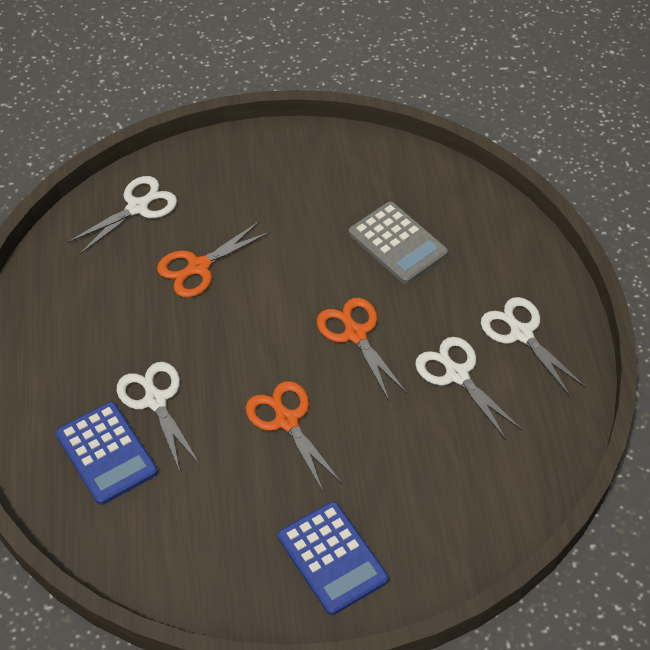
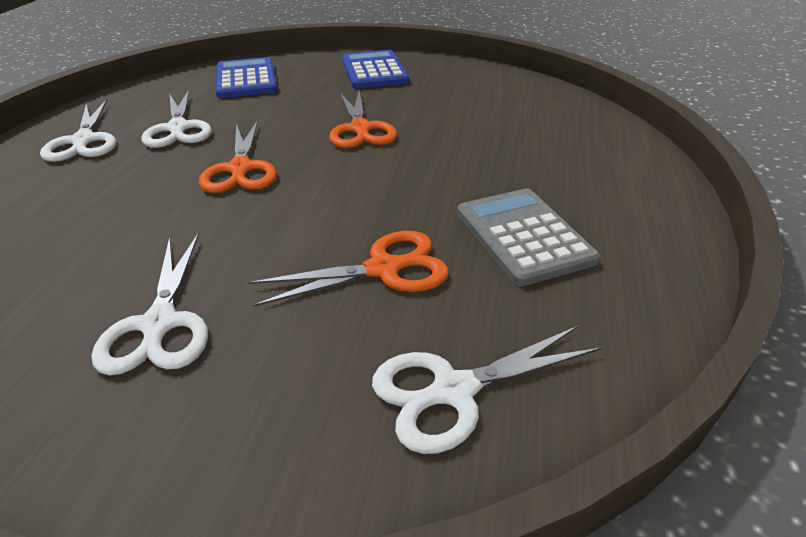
camera: 160 degrees left, 15 degrees down
blue calculator [56,402,158,505] -> blue calculator moved to [216,57,277,98]
white scissors [117,362,200,471] -> white scissors moved to [91,233,208,375]
grey calculator [349,201,448,284] -> grey calculator moved to [457,188,600,286]

